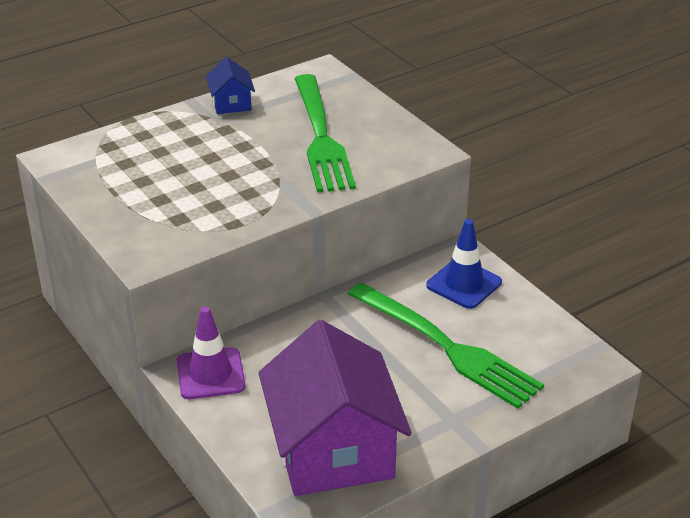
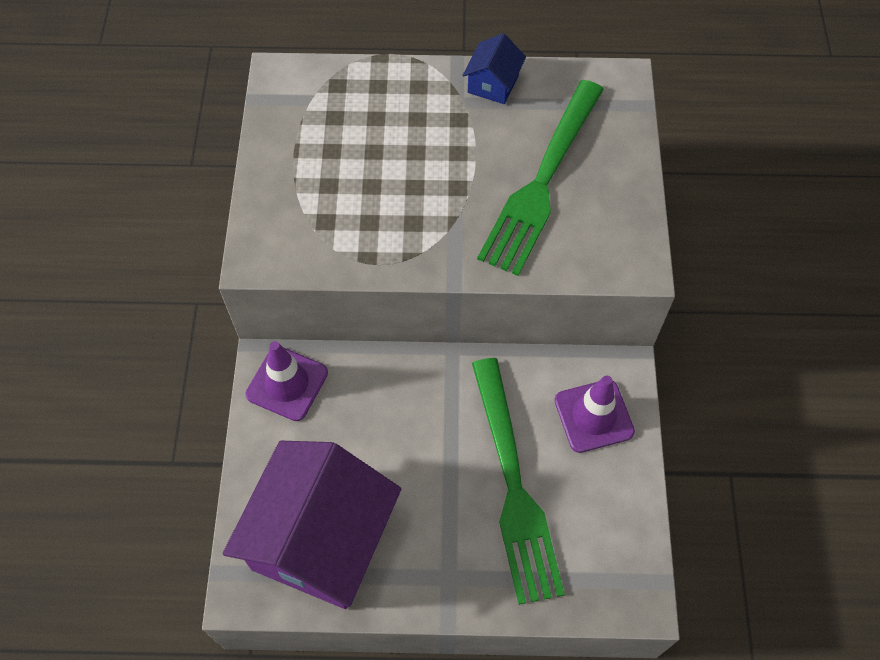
camera: 35 degrees right, 25 degrees up
blue traffic cone [426,219,502,309] -> purple traffic cone [554,376,635,453]

